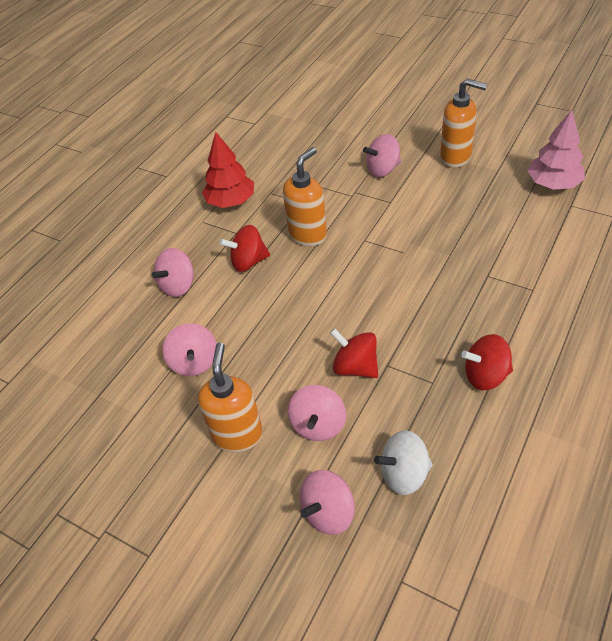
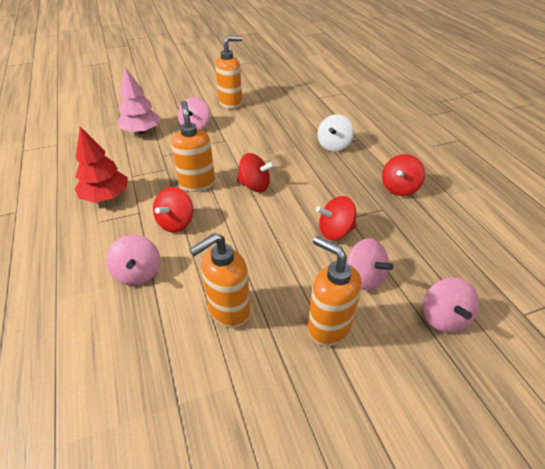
camera: 55 degrees left, 5 degrees down
pink spinning top [162,323,217,376] -> orange soap dispenser [189,233,250,328]
white spinning top [374,430,433,495] -> white spinning top moved to [318,114,354,152]
pink tree [527,110,585,190] -> pink tree moved to [118,67,161,134]
none -> red spinning top [237,153,275,192]

